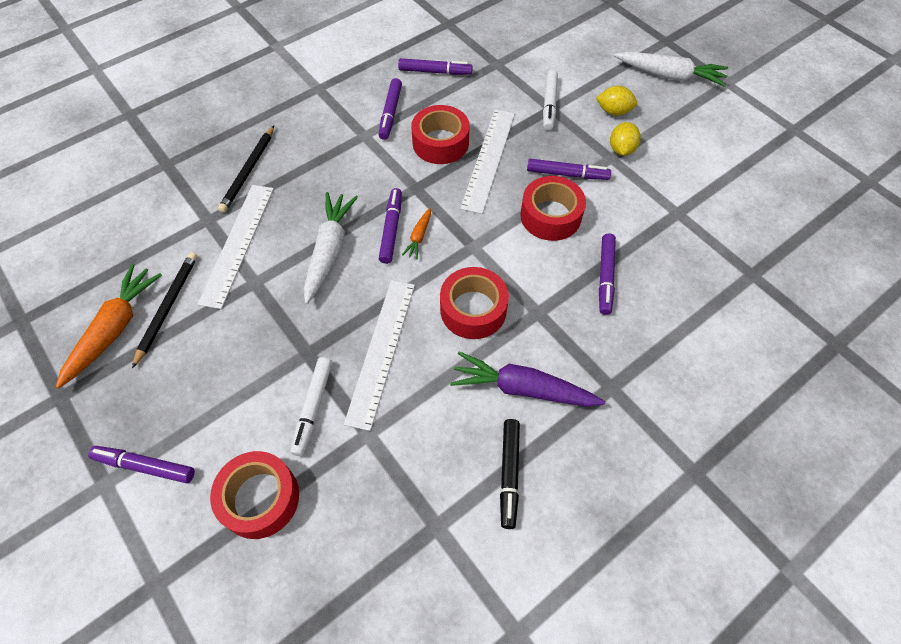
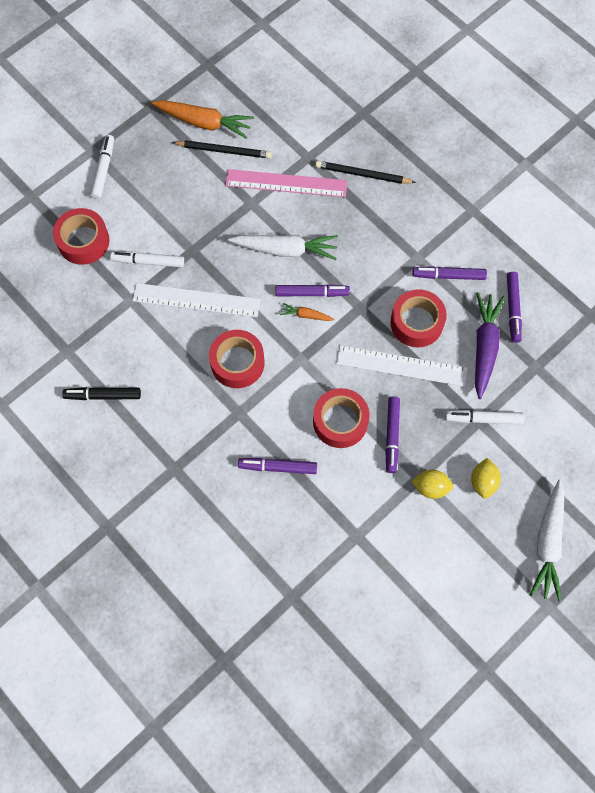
camera: 85 degrees right, 10 degrees up
purple marker [88,446,195,483] -> white marker [90,135,114,199]
white ruler [198,185,274,309] -> pink ruler [225,169,347,197]
purple carrot [450,351,605,407] -> purple carrot moved to [475,293,505,399]

